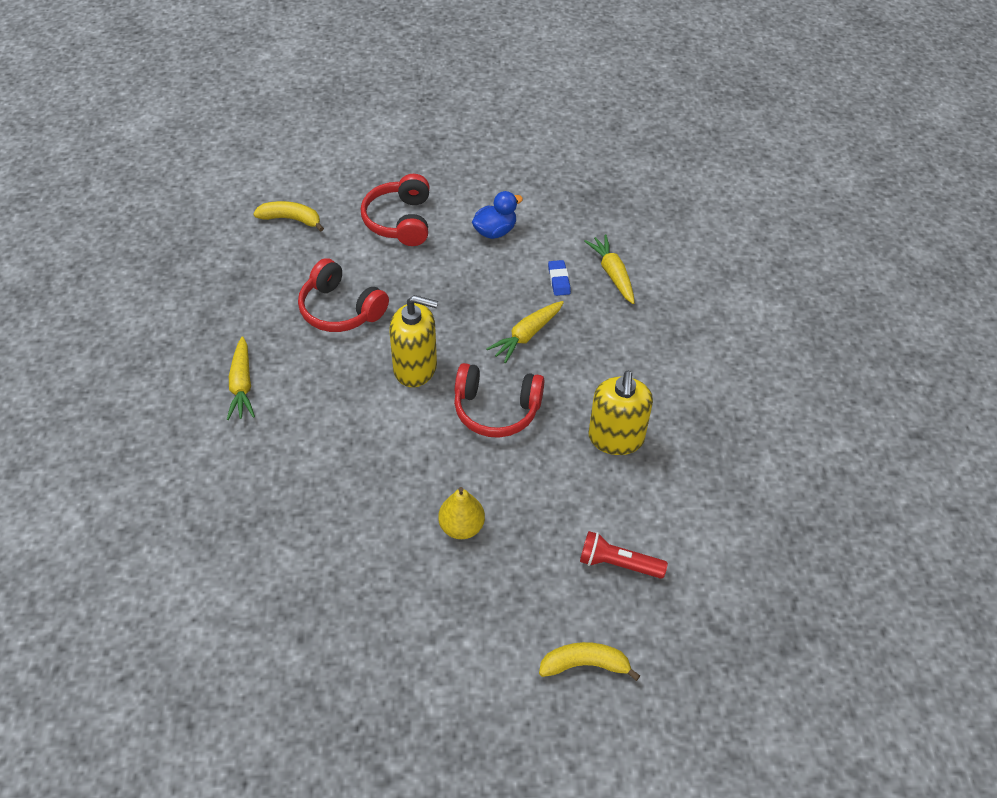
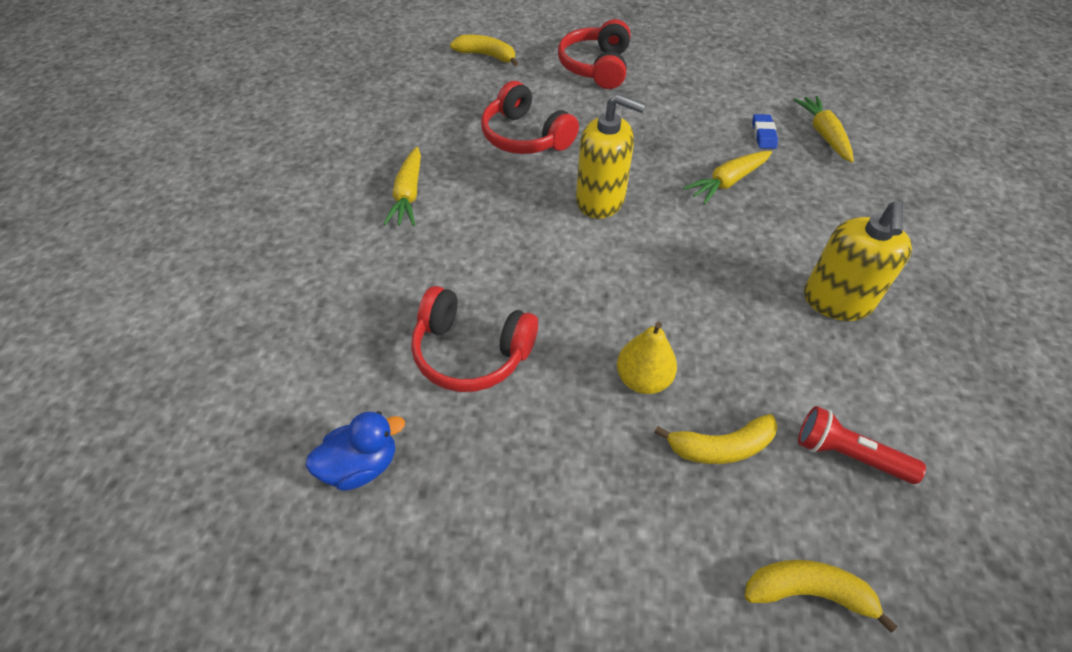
camera: 10 degrees right, 0 degrees up
red headphones [454,363,544,438] -> red headphones moved to [411,286,538,392]
blue duck [472,191,523,239] -> blue duck moved to [305,411,405,491]
none -> yellow banana [654,414,778,464]

